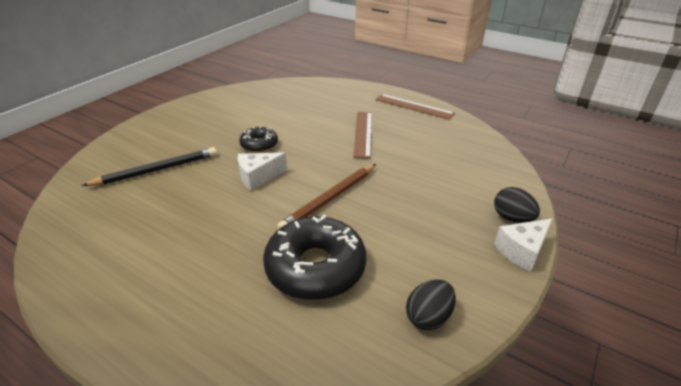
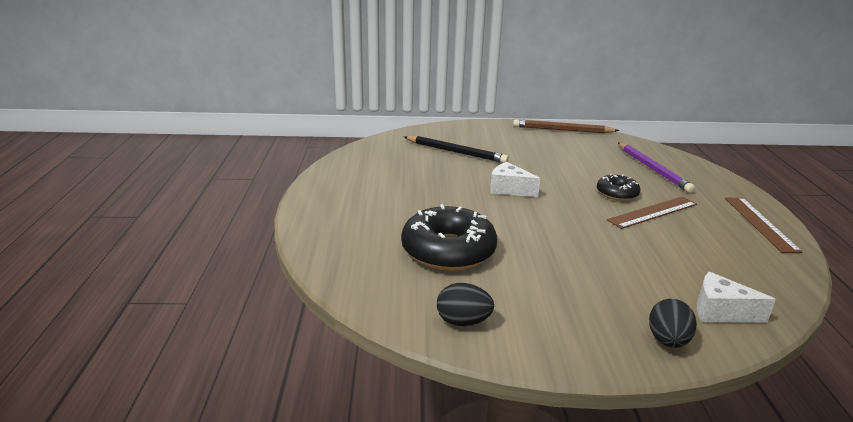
camera: 55 degrees right, 10 degrees down
black donut [239,126,278,153] -> black donut moved to [597,174,641,201]
brown pencil [277,164,376,229] -> brown pencil moved to [513,119,619,133]
white cheese [494,219,553,272] -> white cheese moved to [697,272,776,323]
none -> purple pencil [618,142,695,193]

